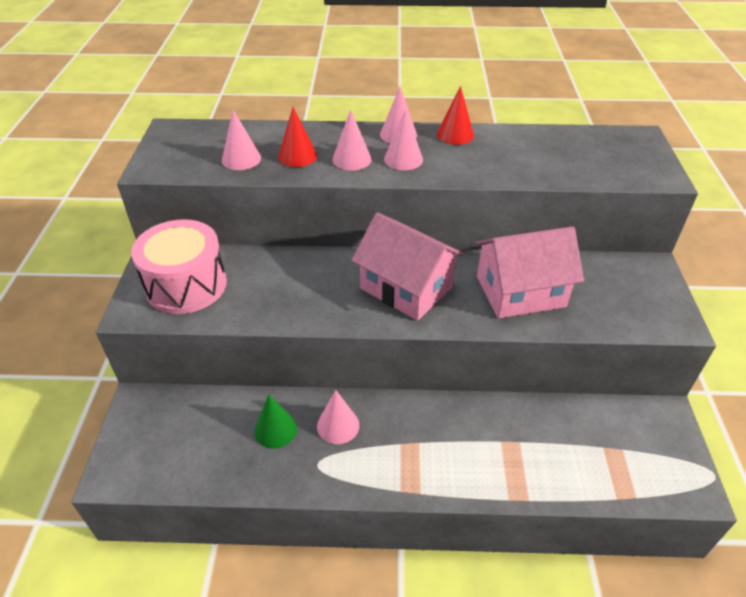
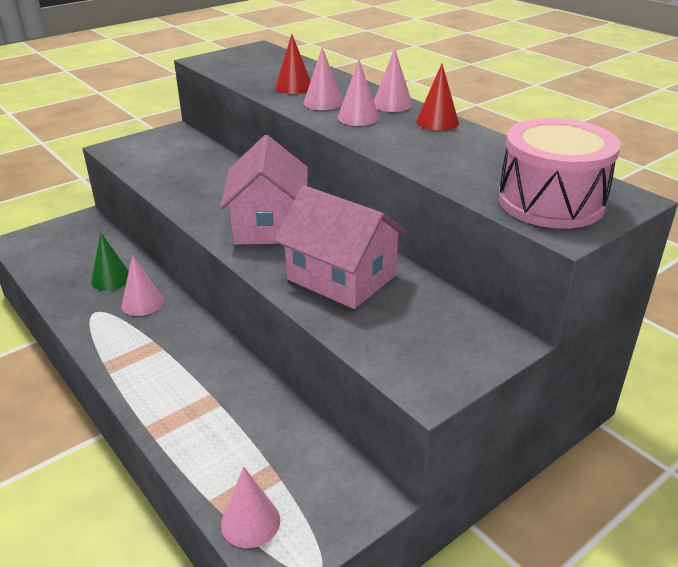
camera: 50 degrees right, 10 degrees down
pink drum [131,219,227,314] -> pink drum moved to [498,118,621,229]
pink cone [222,110,261,170] -> pink cone moved to [221,467,280,548]

